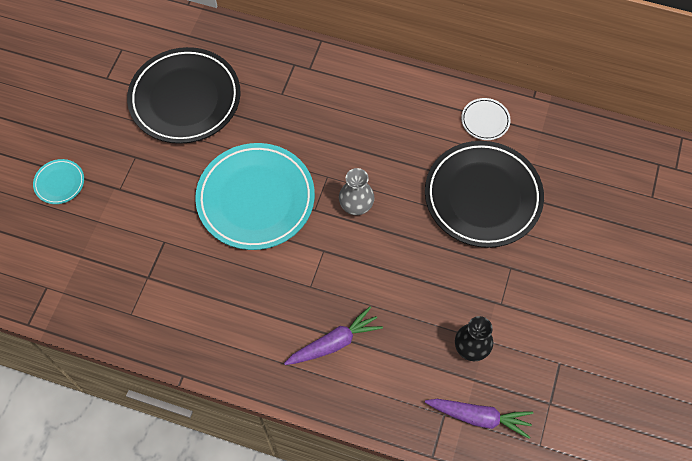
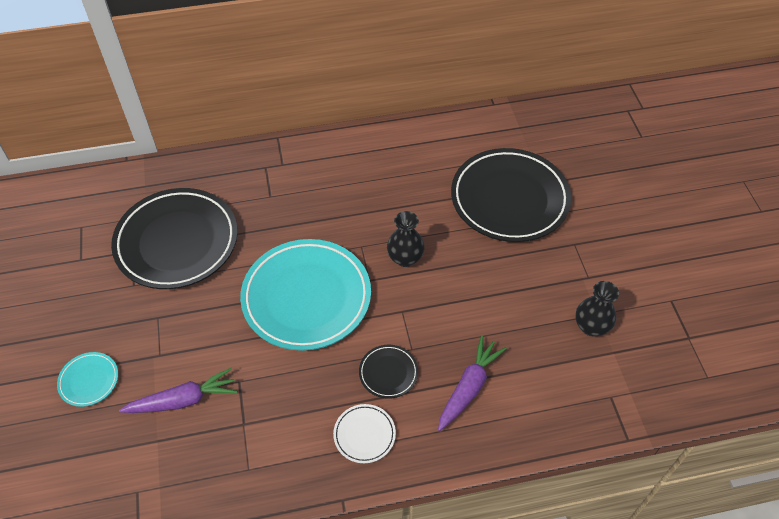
camera: 30 degrees left, 10 degrees down
grey vase [339,168,375,215] -> black vase [387,211,425,267]
purple carrot [425,399,533,439] -> purple carrot moved to [119,368,237,413]
white plate [461,98,511,140] -> white plate moved to [333,404,396,463]
none -> black plate [359,345,418,399]

